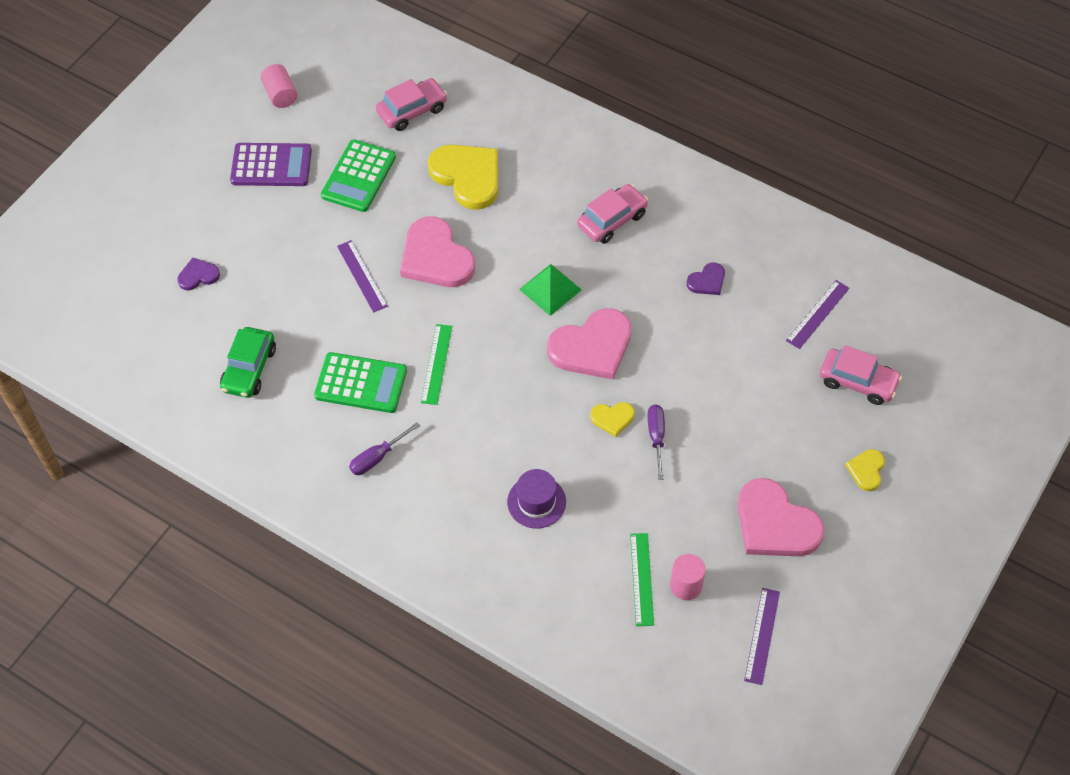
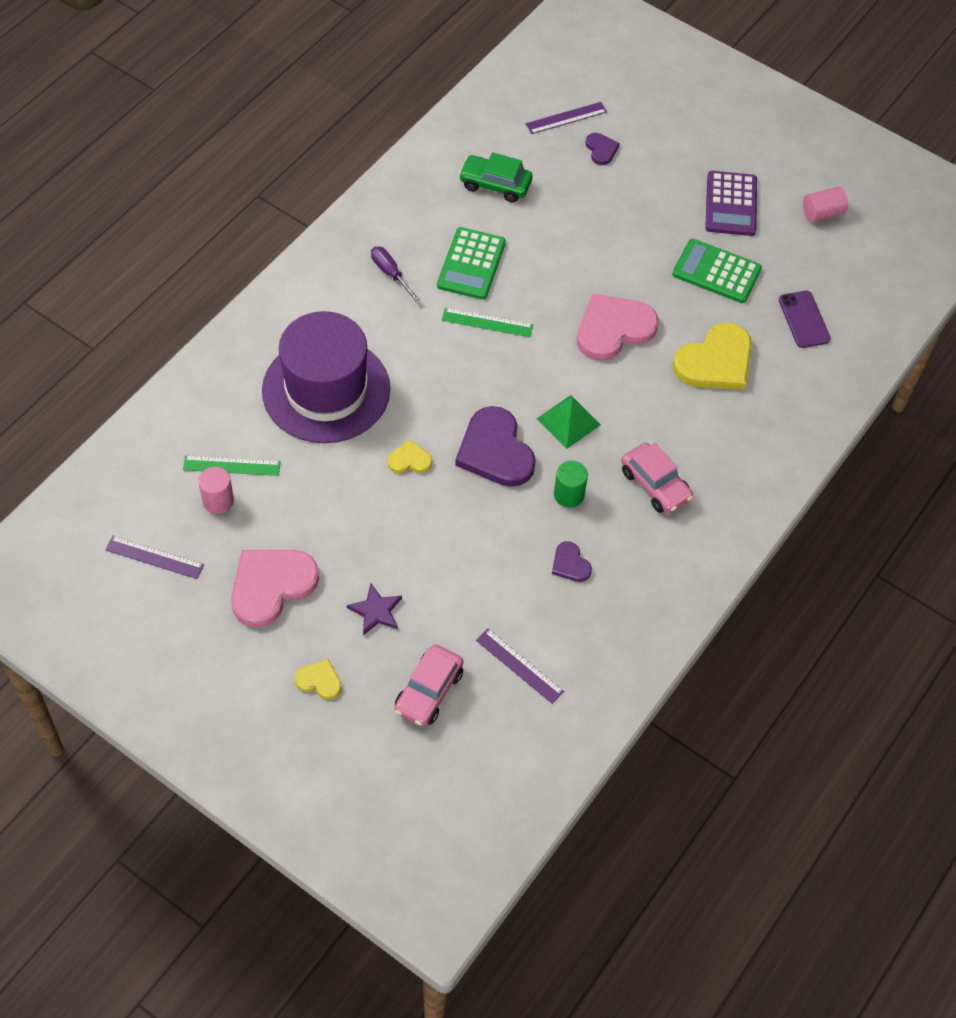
camera: 90 degrees right, 0 degrees up
purple ruler [337,240,388,313] -> purple ruler moved to [526,102,607,134]
pink car [376,78,448,131] -> purple phone [779,291,831,348]
purple hat [507,469,566,528] -> purple hat [262,311,390,443], size x2.28
pink heart [547,308,631,379] -> purple heart [455,406,536,487]
yellow heart [590,402,635,437] -> yellow heart turned 90 degrees clockwise [387,439,432,473]
purple screwdriver [647,404,665,480] -> none
none -> purple star [347,584,402,635]
none -> green cylinder [554,461,588,508]

